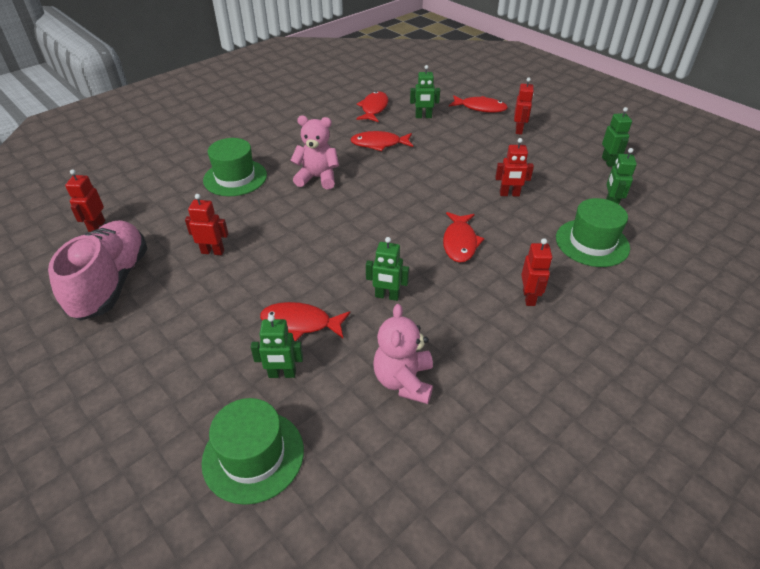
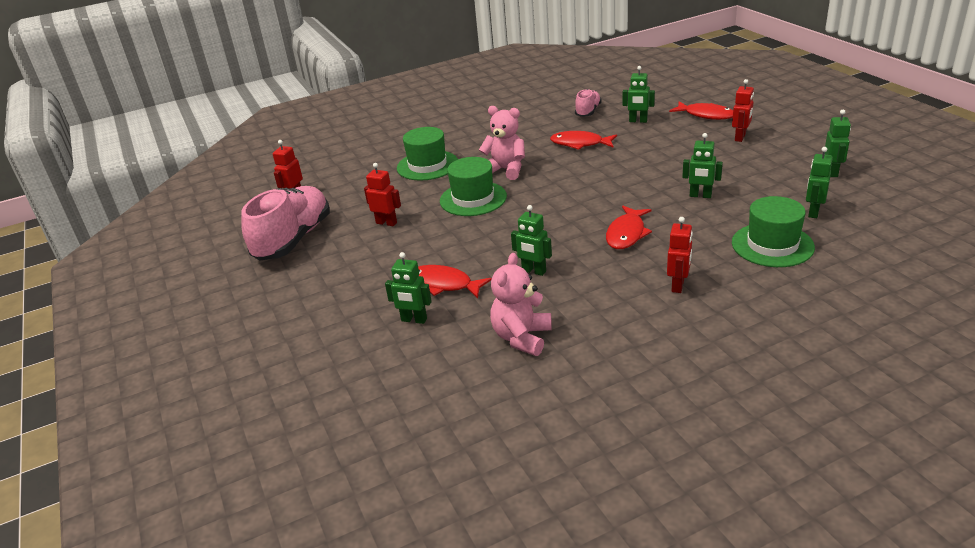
camera: 20 degrees right, 10 degrees down
green hat [202,398,304,505] -> green hat moved to [440,157,507,216]
red fish [356,91,388,122] -> pink shoe [575,89,602,117]
red robot [495,138,534,196] -> green robot [682,133,723,198]

